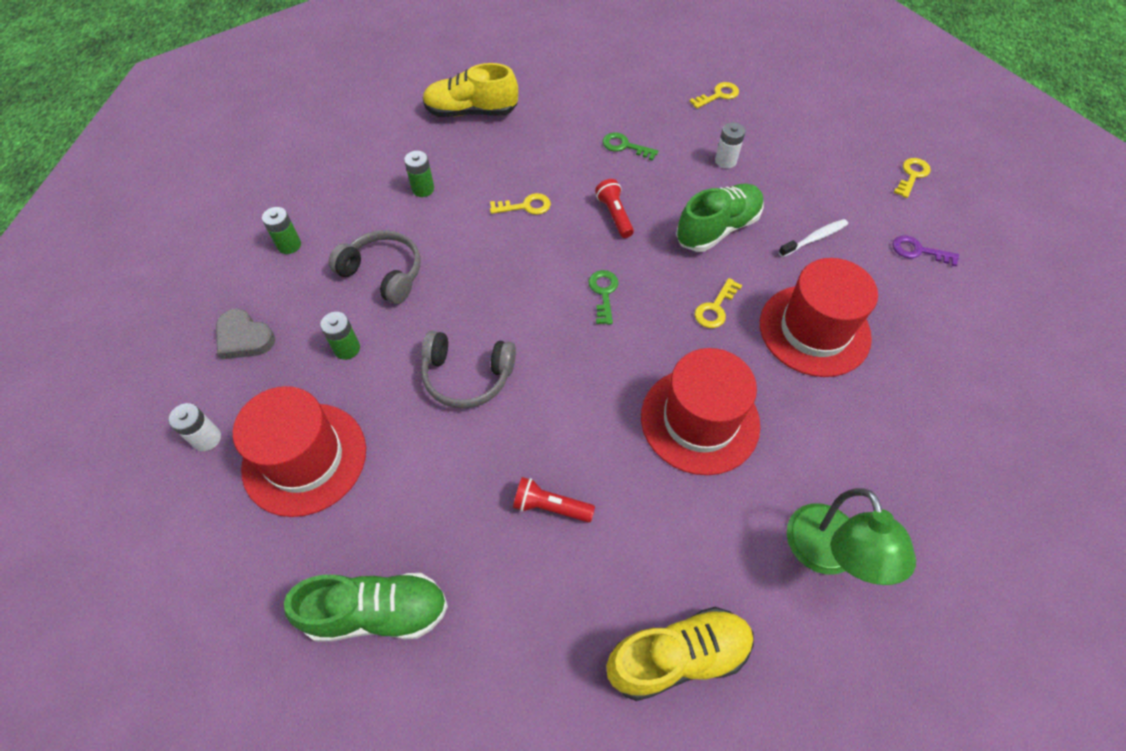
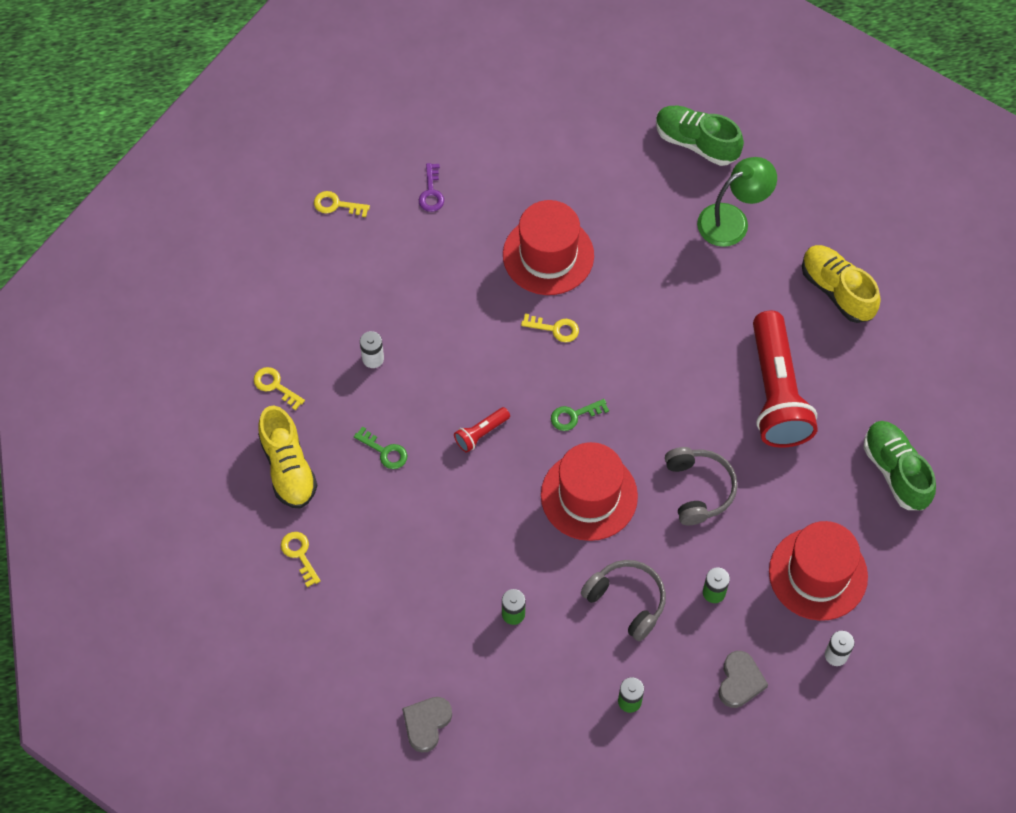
camera: 110 degrees left, 5 degrees up
grey headphones [328,230,421,304] -> grey headphones turned 120 degrees clockwise [581,560,666,641]
yellow shoe [423,63,518,117] -> yellow shoe moved to [258,406,318,509]
yellow key [490,193,551,215] -> yellow key moved to [281,532,320,587]
red flashlight [513,477,595,523] -> red flashlight [753,311,818,448], size x2.36
green key [602,132,658,161] -> green key turned 60 degrees counterclockwise [354,426,407,469]
red hat [641,348,760,475] -> red hat moved to [541,442,638,541]
green shoe [676,183,764,252] -> green shoe moved to [656,106,744,166]
white toothbrush [779,219,848,257] -> none
none -> grey heart [402,697,452,753]

